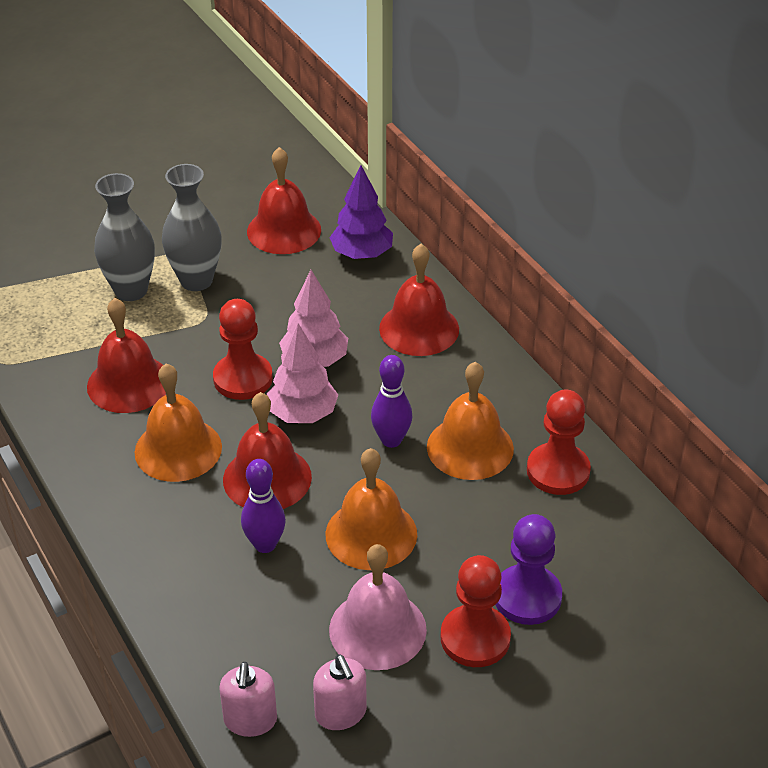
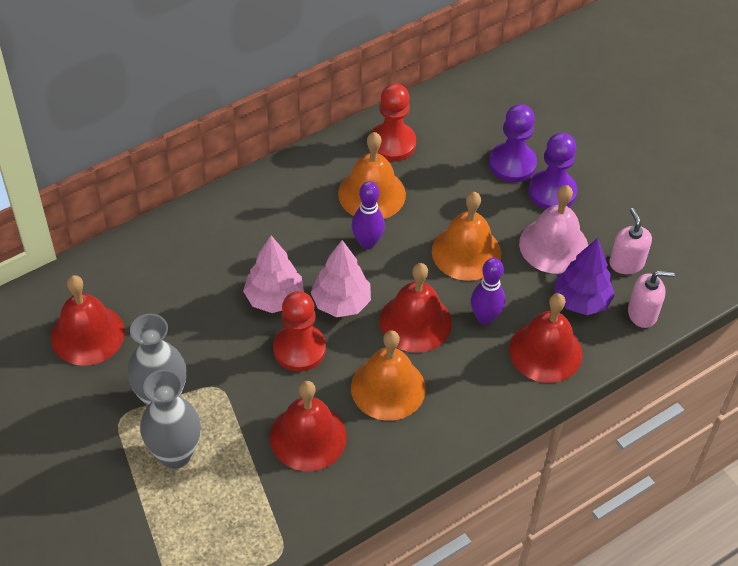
camera: 95 degrees left, 10 degrees up
pink soap dispenser [313,654,367,730] -> pink soap dispenser turned 75 degrees counterclockwise [609,208,652,274]
purple tree [329,165,393,259] -> purple tree moved to [554,238,615,315]
red bell [379,244,459,356] -> red bell moved to [509,293,583,383]
red pawn [441,555,511,667] -> purple pawn [528,133,577,210]

